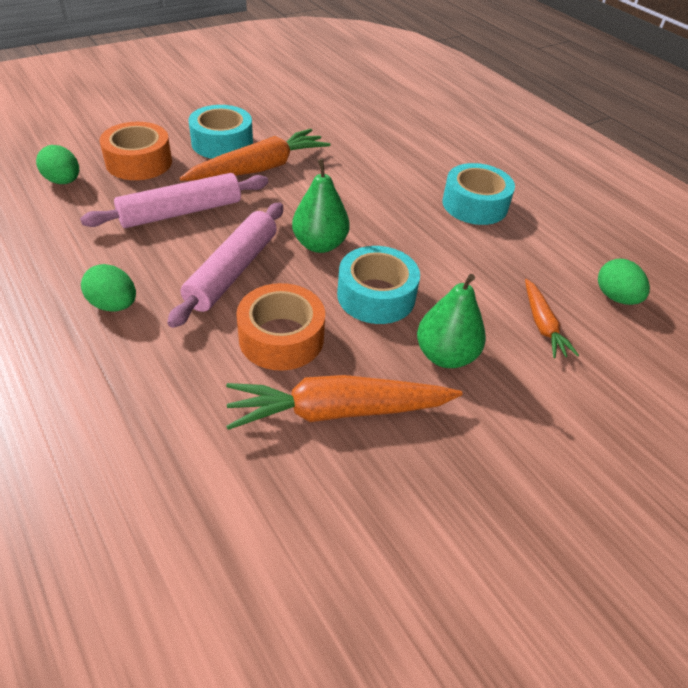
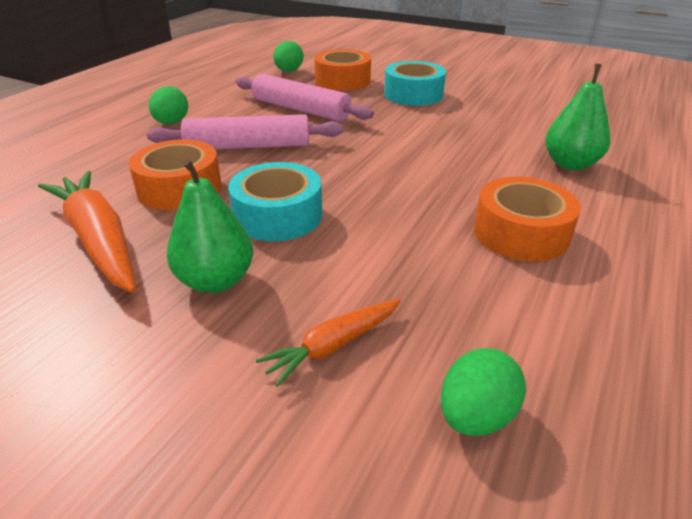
camera: 65 degrees right, 10 degrees down
orange carrot [180,129,331,181] -> none
green pear [292,159,350,253] -> green pear moved to [545,64,610,170]
turquoise tape [442,163,515,225] -> orange tape [474,177,581,262]

